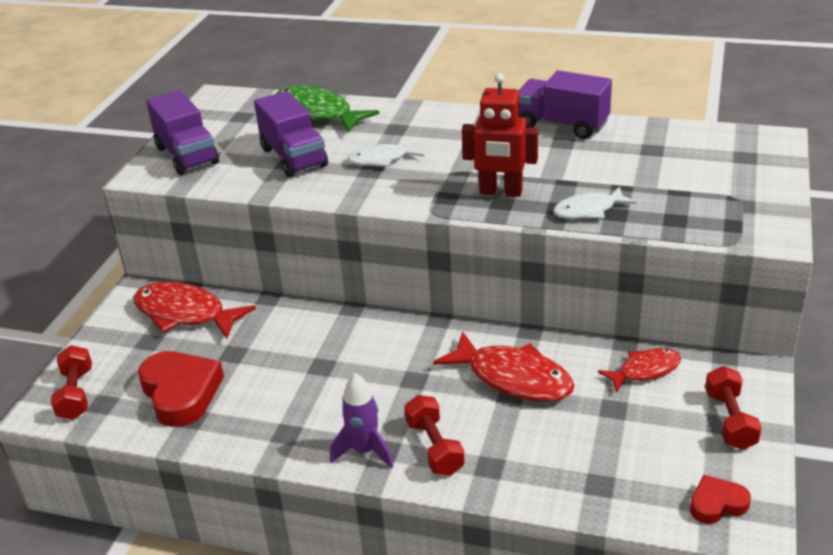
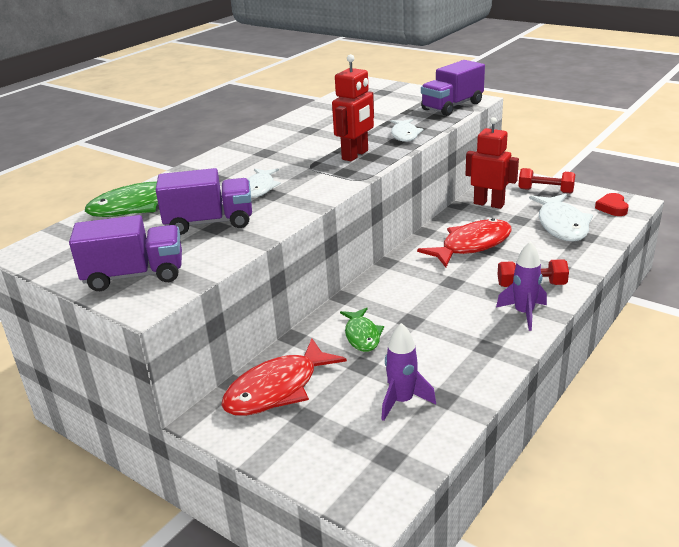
camera: 70 degrees left, 5 degrees down
red dumbbell [51,345,92,420] -> none
red heart [138,351,224,427] -> purple rocket [381,323,436,421]
purple truck [519,70,612,139] -> purple truck moved to [421,60,485,116]
red fish [598,348,681,393] -> red robot [466,117,519,209]
none -> green fish [340,308,384,352]
none -> white fish [529,194,593,241]

